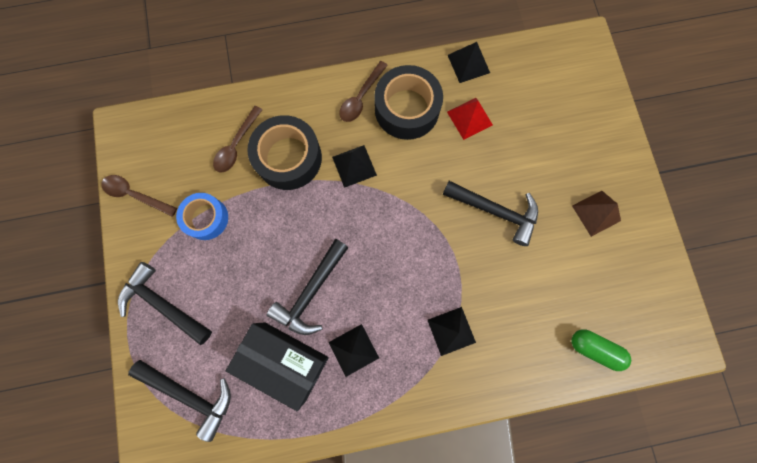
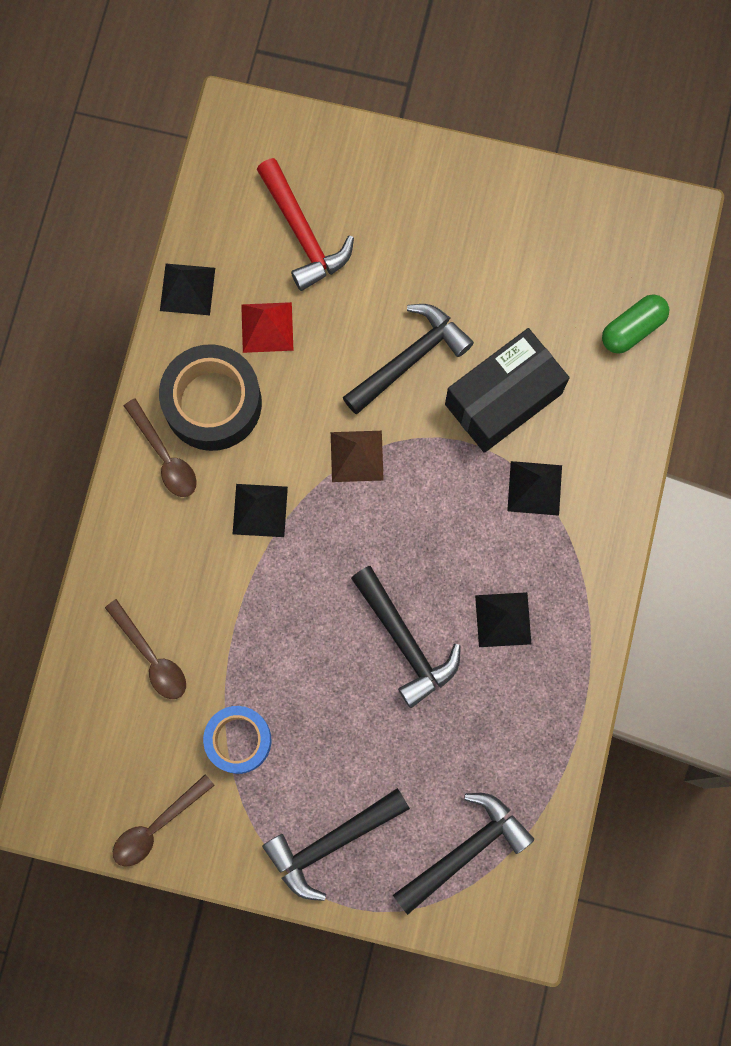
camera: 65 degrees left, 0 degrees up
black box [226,322,329,411] -> black box moved to [445,328,570,453]
black tape [247,115,322,190] -> none
brown pyramid [572,191,621,237] -> brown pyramid moved to [331,431,384,482]
none -> red hammer [257,158,354,291]

